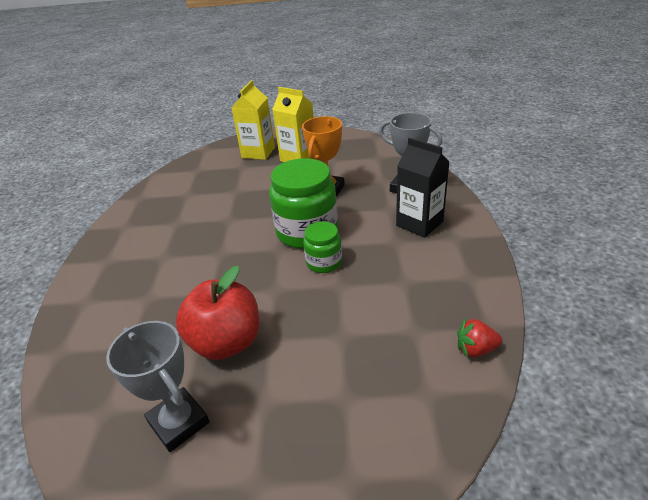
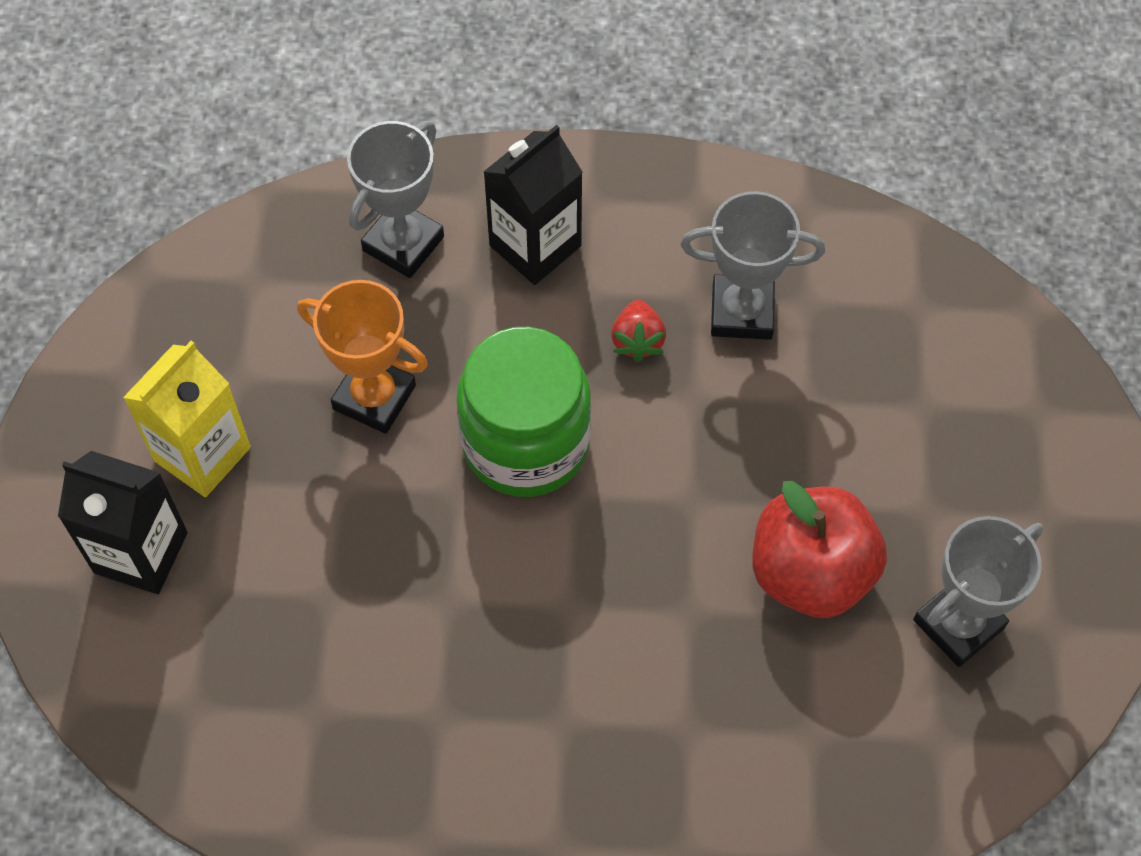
camera: 90 degrees left, 25 degrees up
yellow carton [232,80,275,160] -> black carton [58,451,188,594]
green jar [303,221,342,273] -> none
red strawberry [457,318,503,358] -> red strawberry moved to [611,300,666,362]
none -> grey trophy [681,191,825,340]

